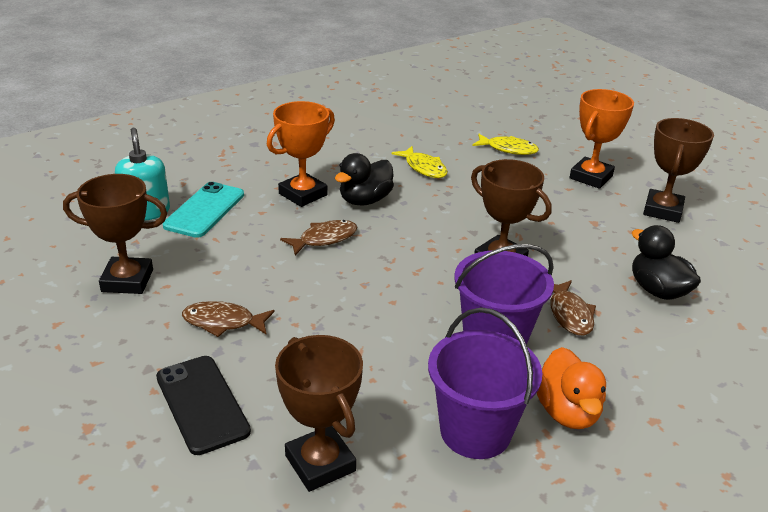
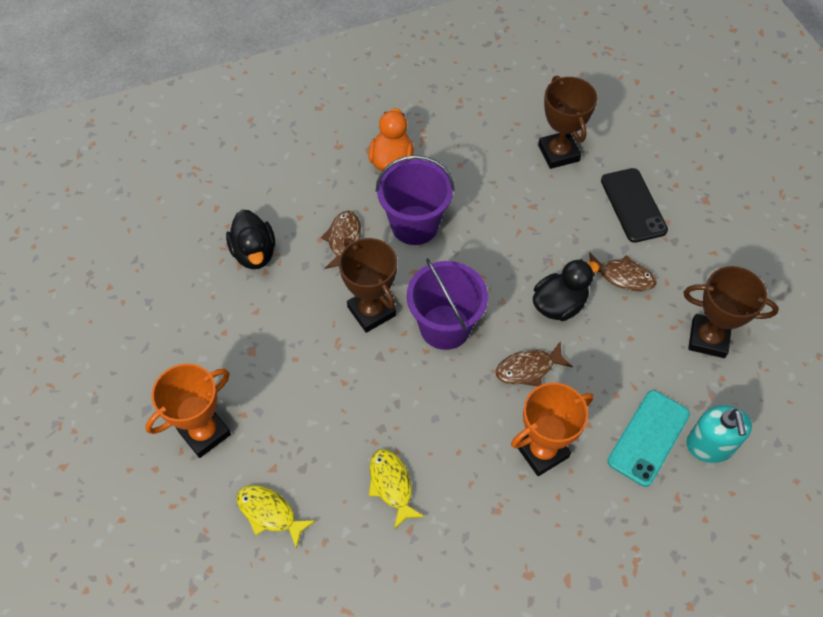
camera: 165 degrees left, 25 degrees up
black duck [335,153,394,206] -> black duck moved to [533,259,599,321]
purple bucket [428,307,542,459] -> purple bucket moved to [407,258,488,350]
brown trophy [643,118,714,223] -> none

